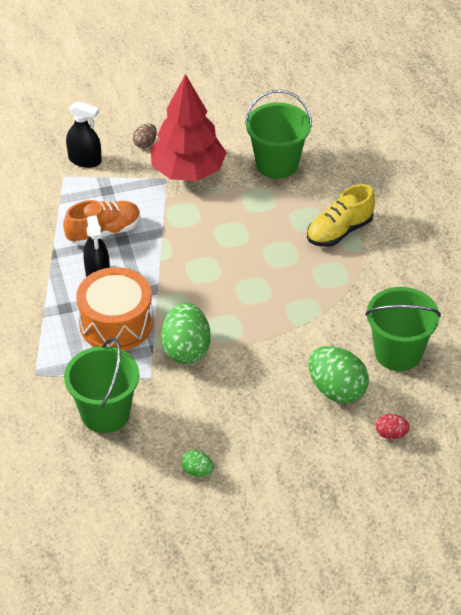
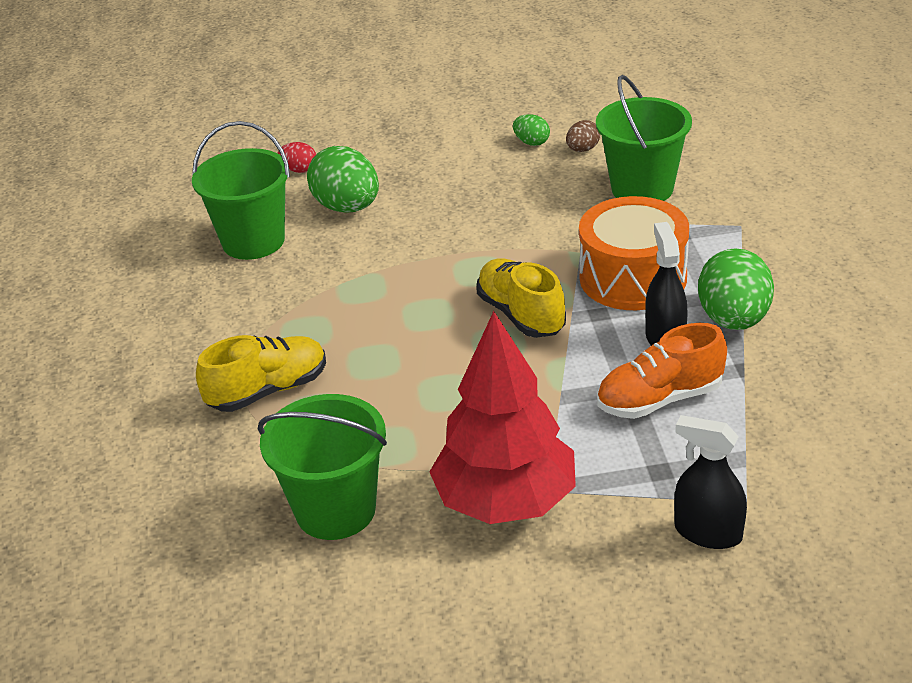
camera: 170 degrees left, 10 degrees down
brown egg [133,123,157,148] -> brown egg moved to [566,120,600,152]
green egg [161,303,211,364] -> green egg moved to [698,248,774,330]
none -> yellow shoe [476,259,566,338]

